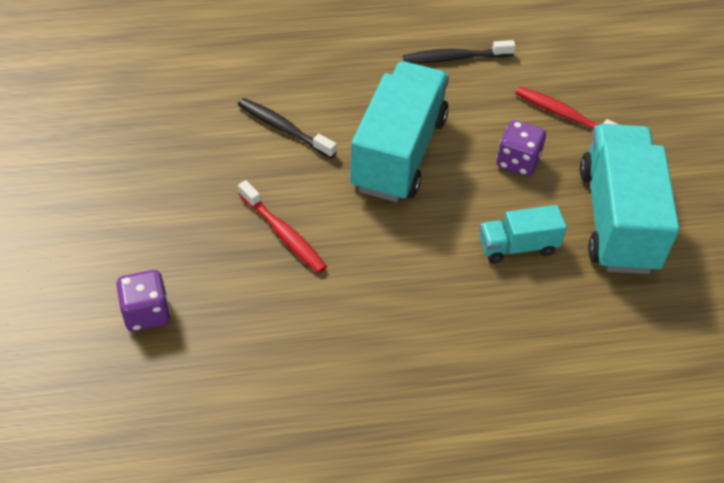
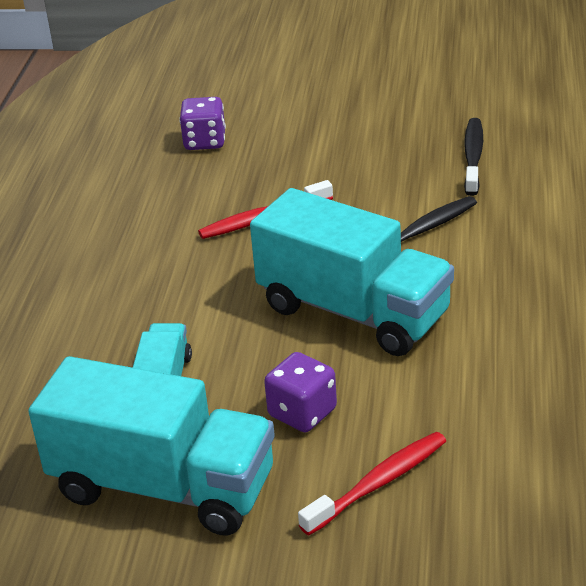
camera: 110 degrees right, 15 degrees down
black toothbrush [403,40,516,63] -> black toothbrush moved to [464,118,483,196]

